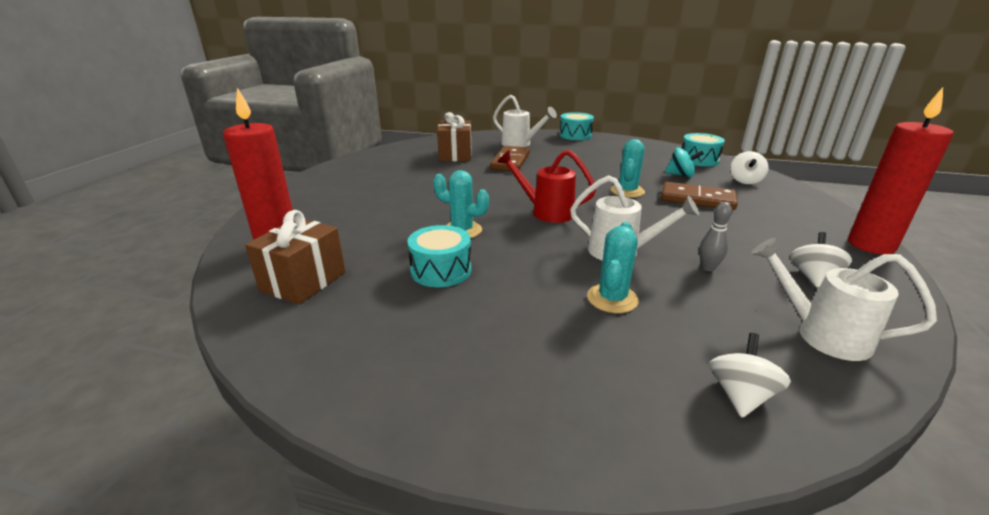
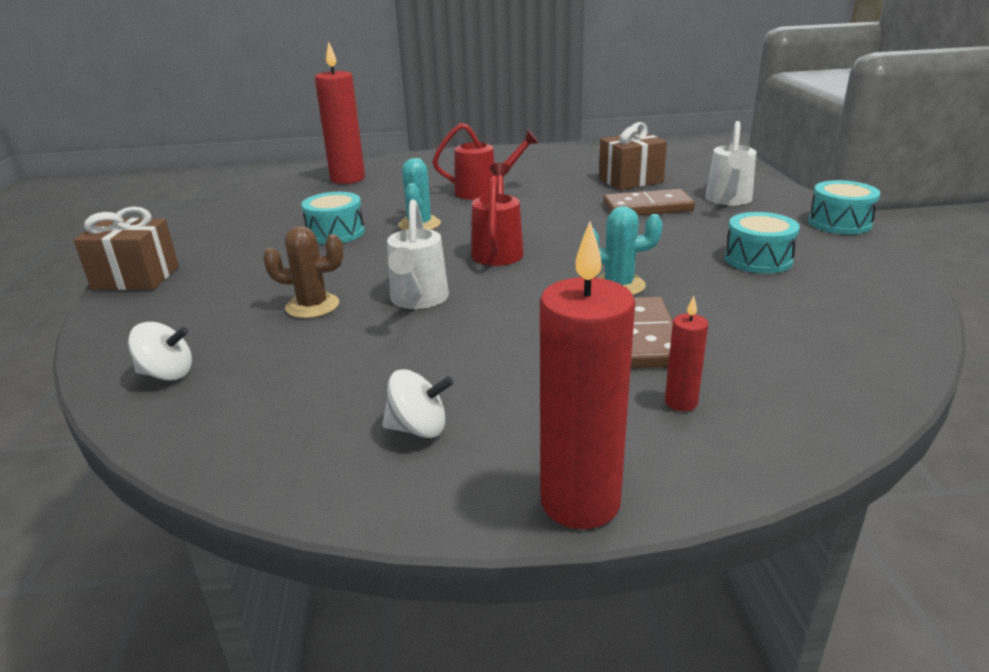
camera: 70 degrees right, 0 degrees up
brown gift [245,210,345,305] -> brown gift moved to [73,206,179,290]
turquoise cactus [587,222,639,313] -> brown cactus [263,226,344,318]
turquoise spinning top [665,147,704,177] -> none
turquoise drum [682,133,725,166] -> turquoise drum moved to [725,212,800,274]
grey bowling pin [699,202,732,271] -> none
white spinning top [730,151,768,184] -> none
white watering can [751,238,937,361] -> none
none -> red watering can [433,123,539,200]
none -> red candle [665,296,708,411]

